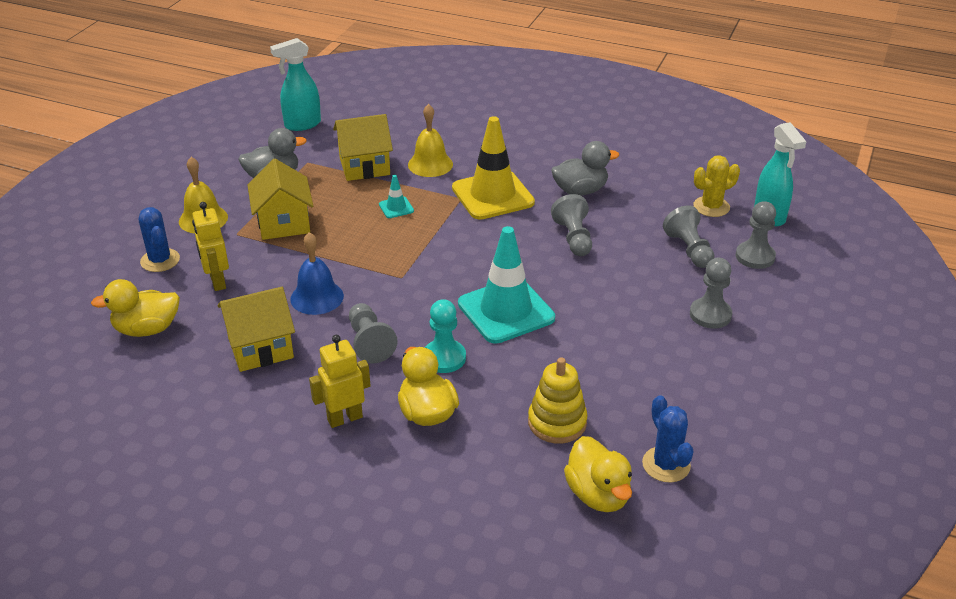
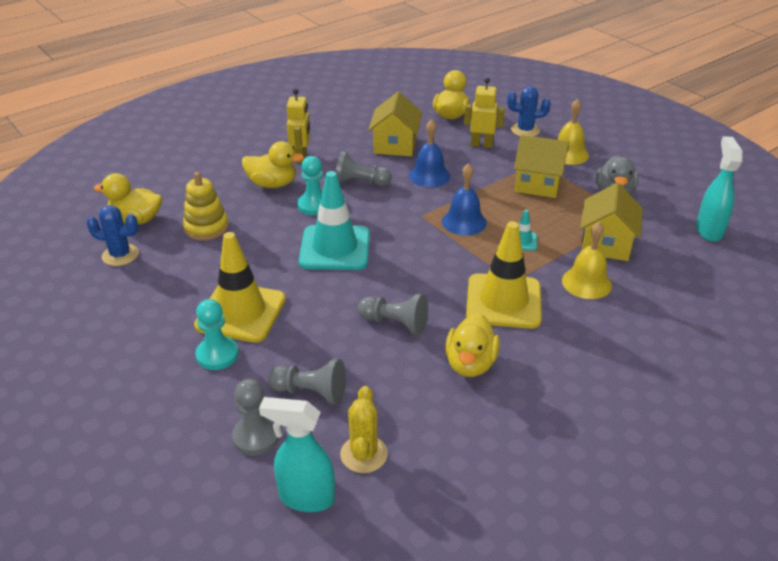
camera: 120 degrees right, 0 degrees up
grey duck [551,141,619,196] -> yellow duck [445,313,500,377]
grey pawn [690,258,732,329] -> turquoise pawn [195,299,239,370]
none -> yellow traffic cone [194,232,286,342]
none -> blue bell [442,163,487,236]

